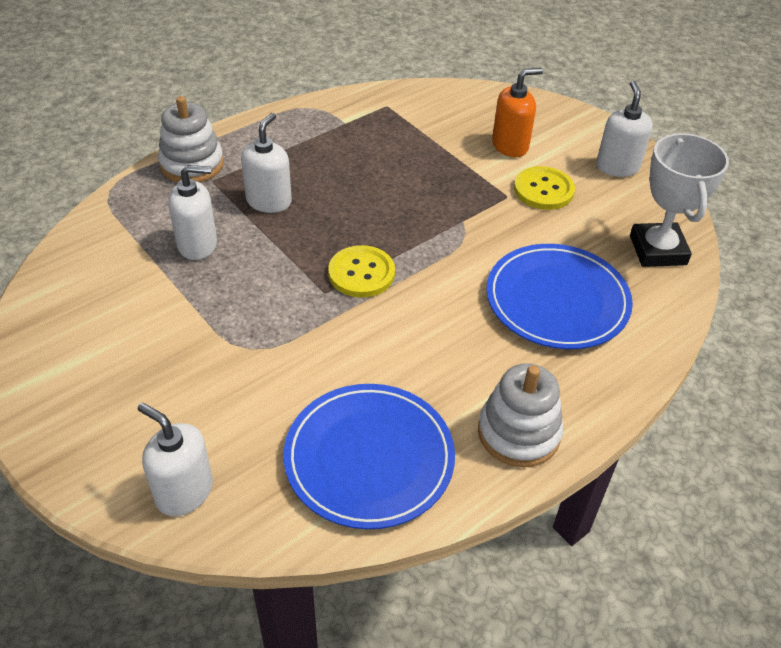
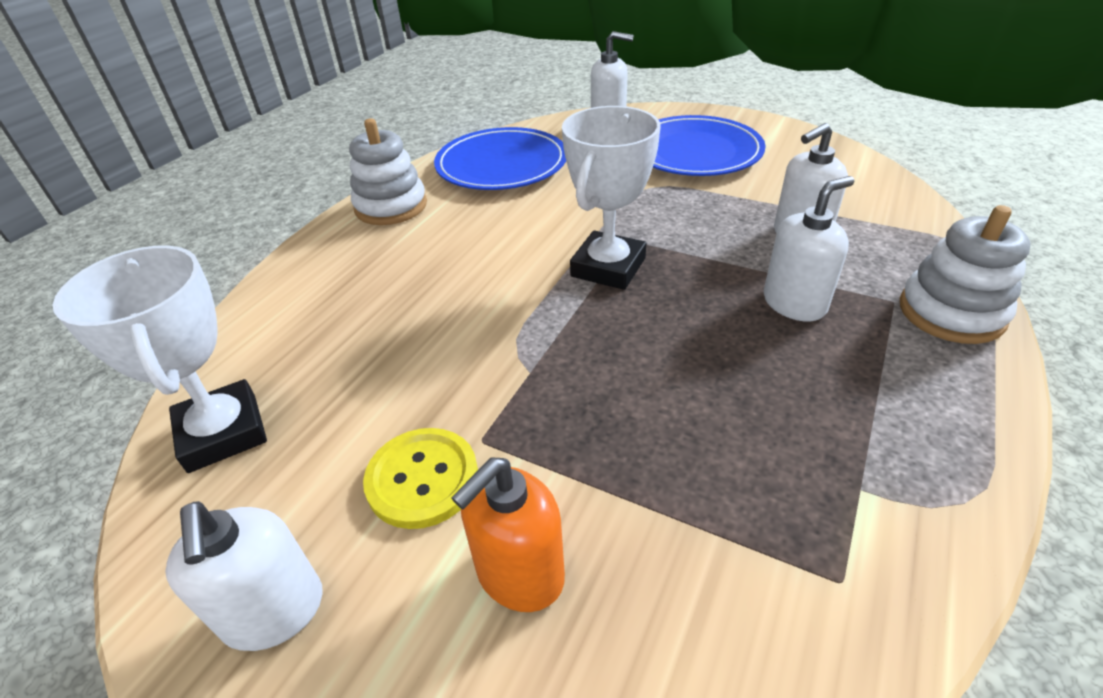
camera: 160 degrees right, 5 degrees down
white soap dispenser [241,113,292,213] -> white soap dispenser turned 120 degrees counterclockwise [764,176,854,321]
yellow button [328,245,395,298] -> white trophy [562,106,661,290]
blue plate [486,244,633,349] -> blue plate moved to [653,115,766,176]

